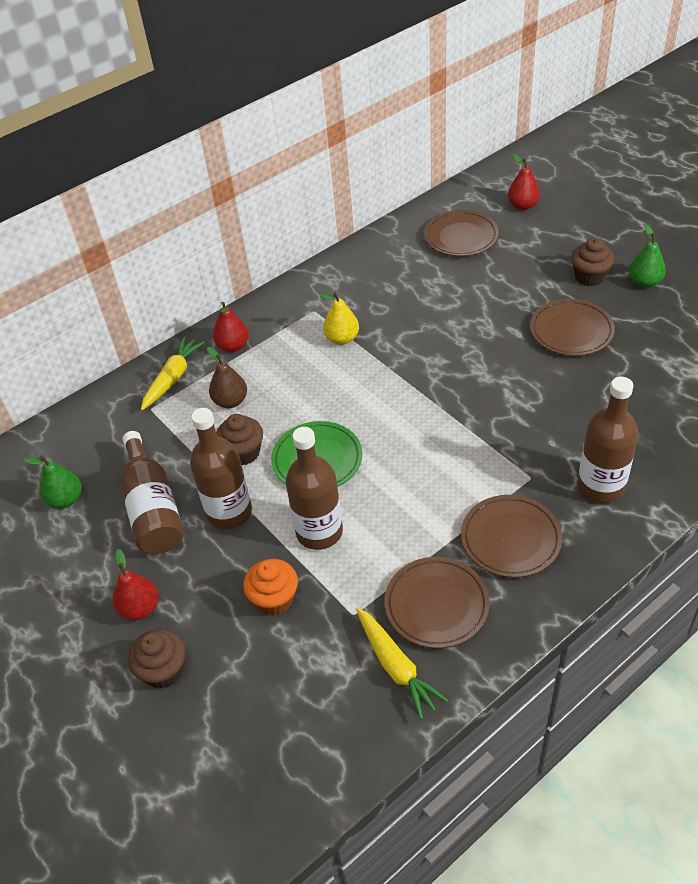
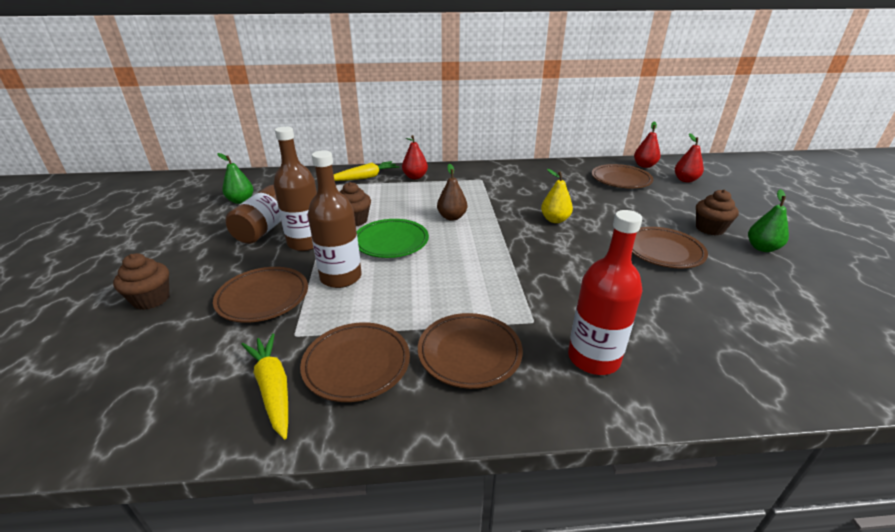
camera: 30 degrees right, 15 degrees down
red pear [112,549,159,620] -> red pear moved to [634,122,660,168]
brown pear [207,347,247,408] -> brown pear moved to [437,164,467,221]
orange cupcake [243,559,298,615] -> brown plate [213,267,308,323]
yellow pear [320,292,359,345] -> yellow pear moved to [541,169,573,223]
yellow carrot [356,608,449,720] -> yellow carrot turned 150 degrees clockwise [241,333,288,439]
brown bottle [578,377,639,503] -> red bottle [568,210,643,375]

